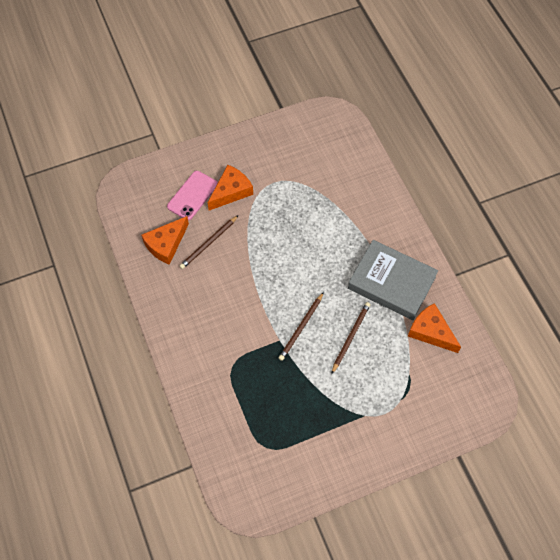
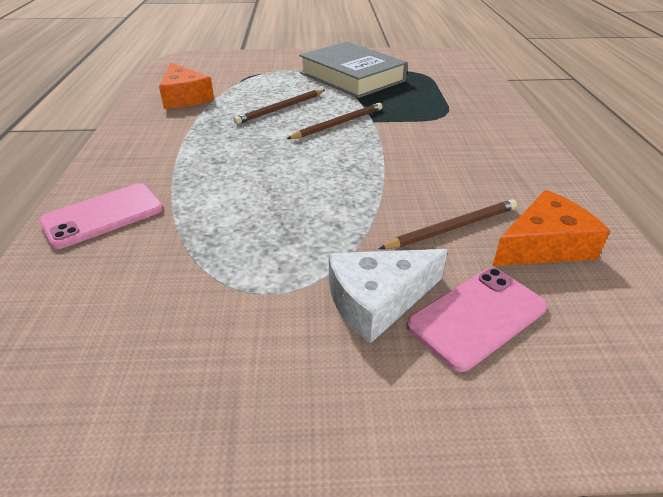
camera: 160 degrees left, 25 degrees down
orange cheese [208,165,253,210] -> white cheese [329,249,448,344]
grey book [348,240,438,320] -> grey book moved to [299,42,408,98]
none -> pink phone [39,183,163,249]

